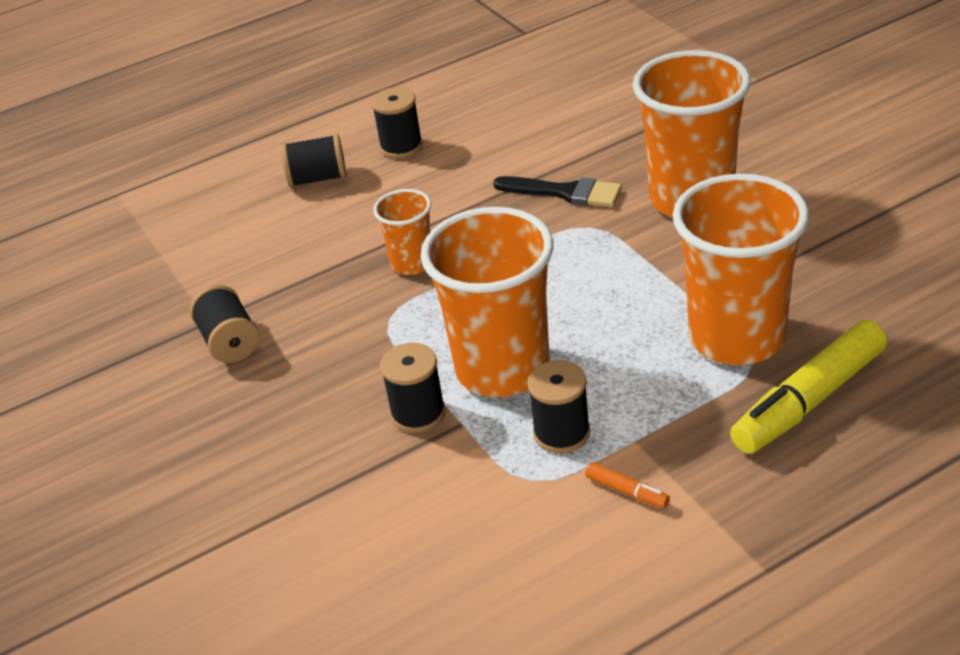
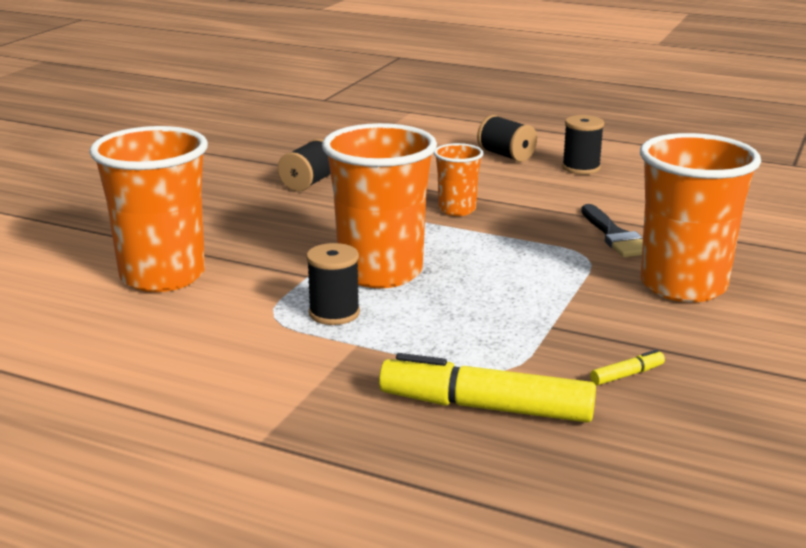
camera: 50 degrees right, 15 degrees down
black spool [380,343,446,433] -> none
orange marker [585,462,670,509] -> none
orange cup [673,174,809,365] -> orange cup moved to [89,126,208,292]
none -> yellow marker [590,349,665,385]

